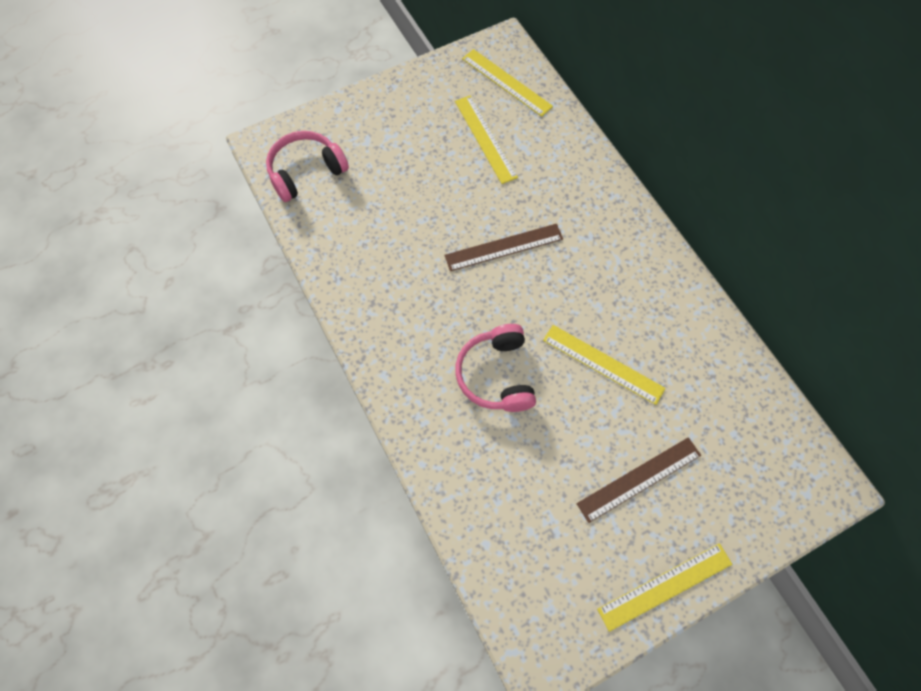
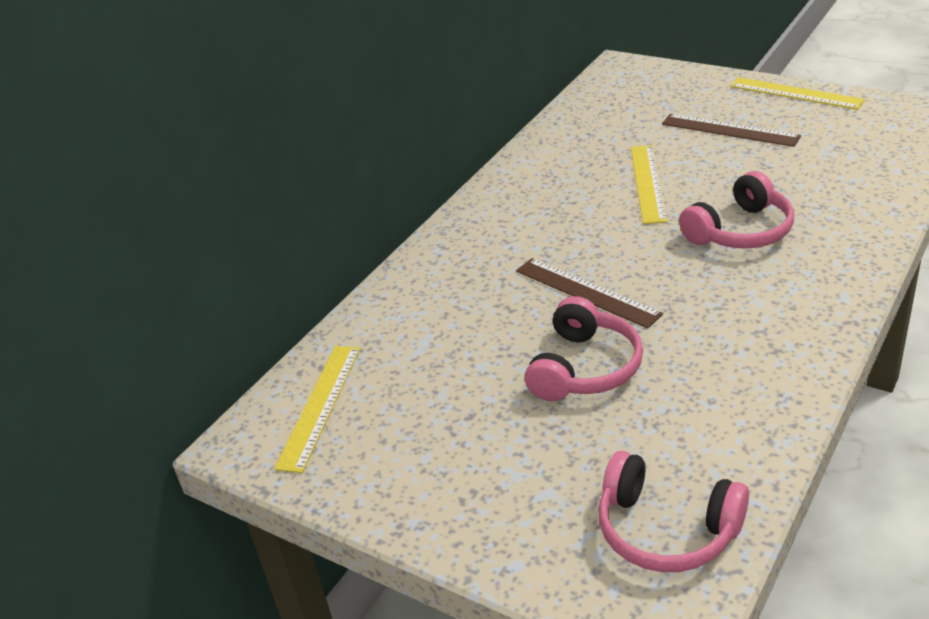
camera: 115 degrees left, 30 degrees down
yellow ruler [455,95,518,184] -> none
none -> pink headphones [525,296,643,401]

